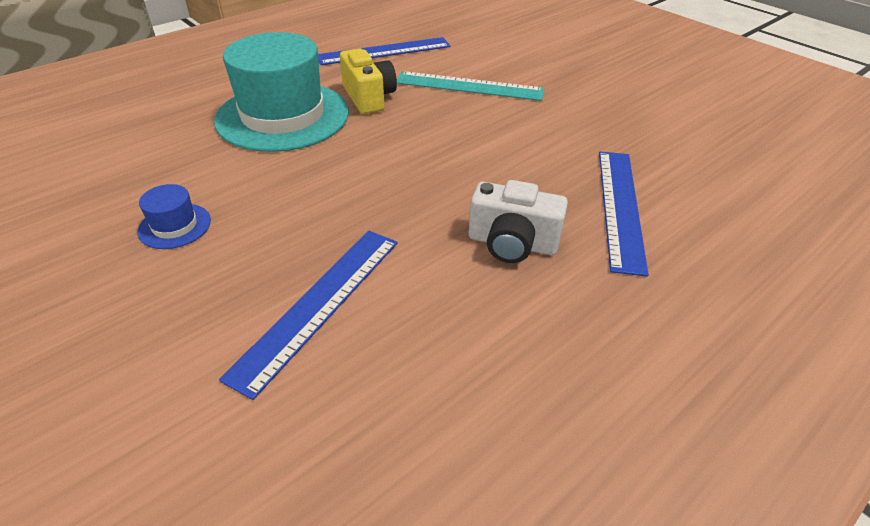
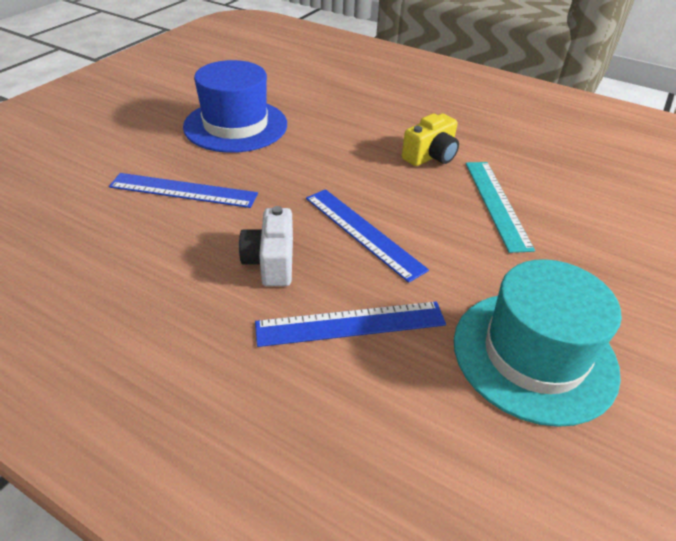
camera: 70 degrees right, 0 degrees up
blue hat [138,184,211,249] -> blue hat [183,60,287,153], size x2.42
turquoise hat [214,32,349,152] -> turquoise hat moved to [454,259,622,427]
blue ruler [318,37,451,65] -> blue ruler moved to [306,189,429,283]

